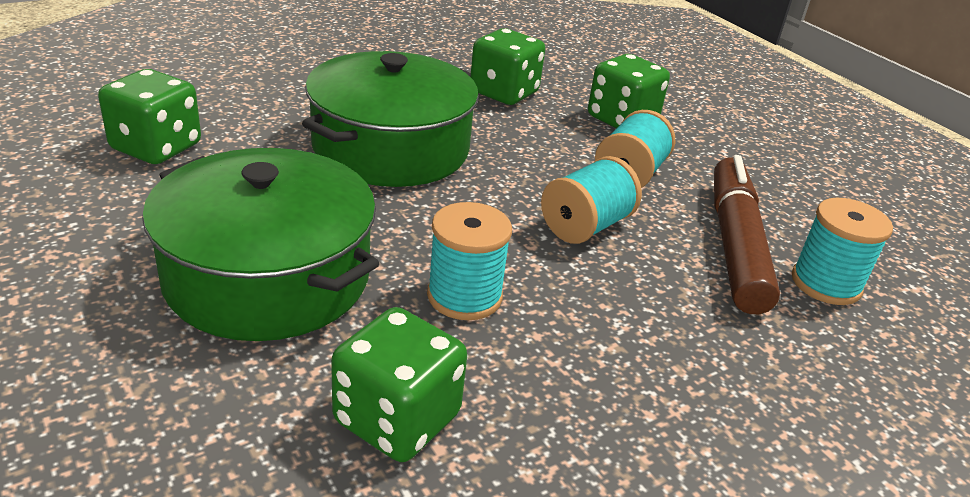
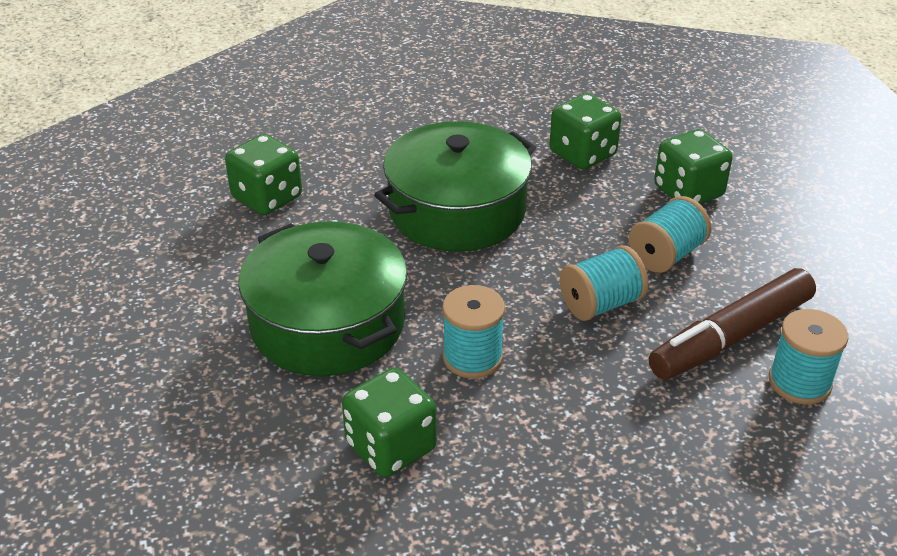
camera: 20 degrees right, 5 degrees up
brown marker [714,155,780,314] -> brown marker turned 150 degrees counterclockwise [649,268,816,380]

